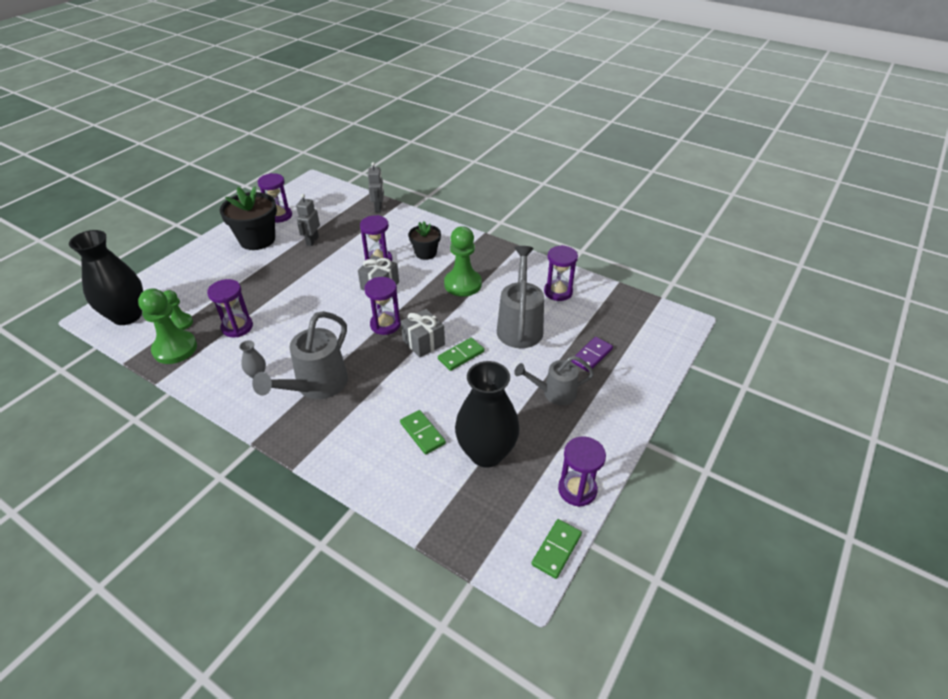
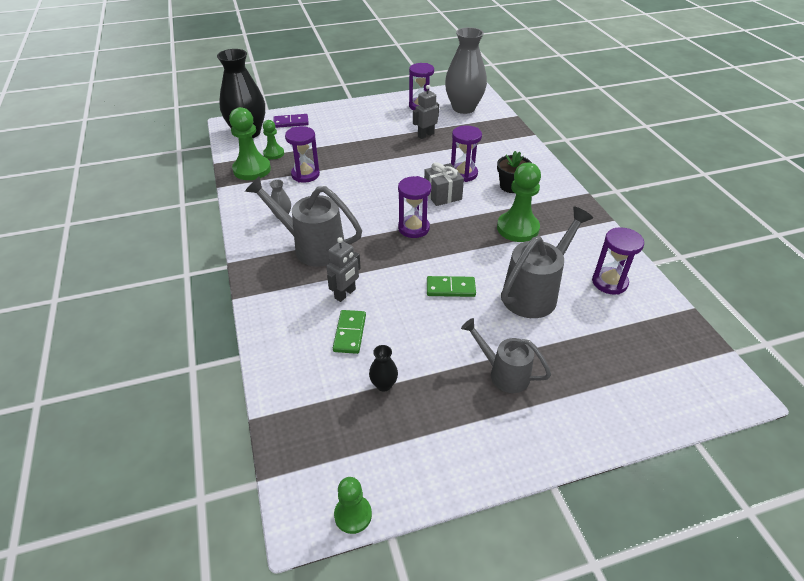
camera: 40 degrees right, 0 degrees up
black flower pot [220,186,277,250] -> none
grey watering can [252,311,348,399] -> grey watering can turned 45 degrees clockwise [245,176,362,267]
grey robot [368,162,384,212] -> grey robot moved to [326,237,361,302]
grey gift [401,309,445,357] -> none
black vase [455,361,520,468] -> black vase [369,345,398,391], size x0.41
green domino [531,519,582,579] -> green pawn [334,477,372,534]
purple hourglass [558,436,606,507] -> none
purple domino [571,337,613,372] -> purple domino moved to [273,114,309,128]
none -> grey vase [445,27,487,114]

